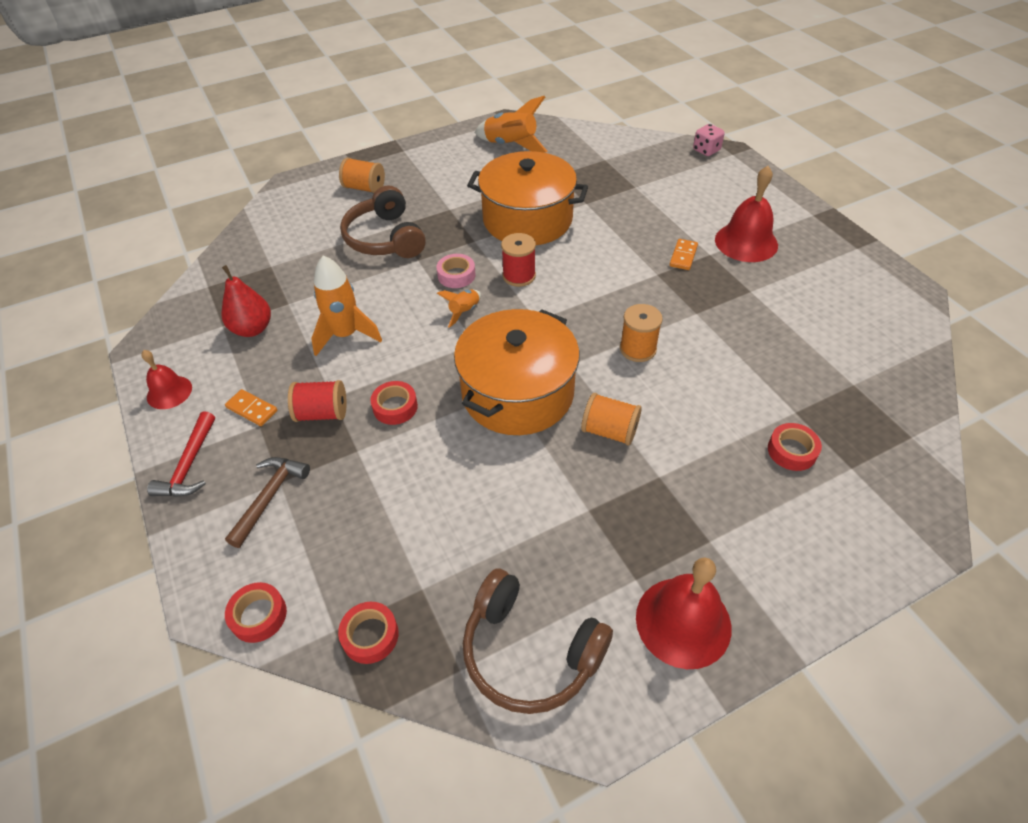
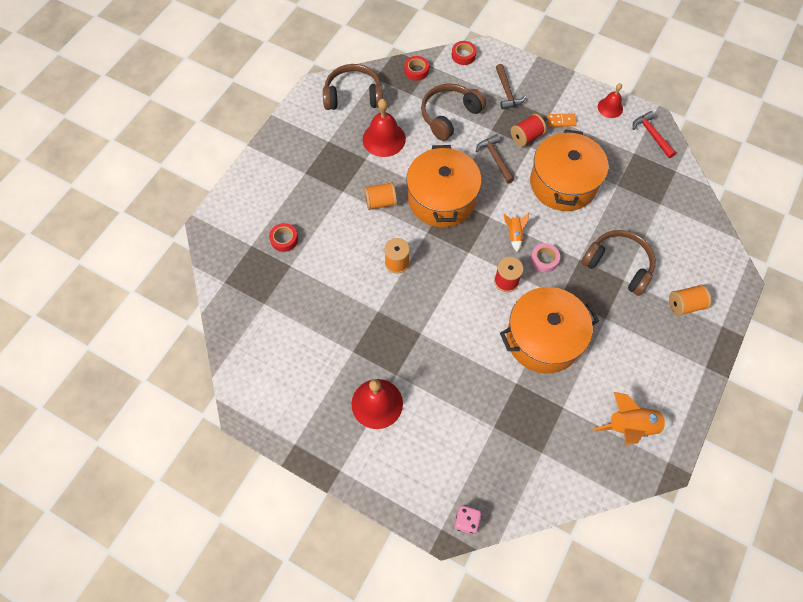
camera: 145 degrees right, 15 degrees up
red hammer [147,411,215,497] -> red hammer moved to [633,111,676,158]
red pear [221,265,271,337] -> none
orange rocket [311,255,382,356] -> orange pot [530,129,608,211]
red tape [370,381,418,425] -> brown hammer [476,134,515,183]
red bell [636,557,731,669] -> red bell moved to [363,99,406,157]
orange domino [670,239,698,270] -> none
none -> brown headphones [421,83,486,141]

